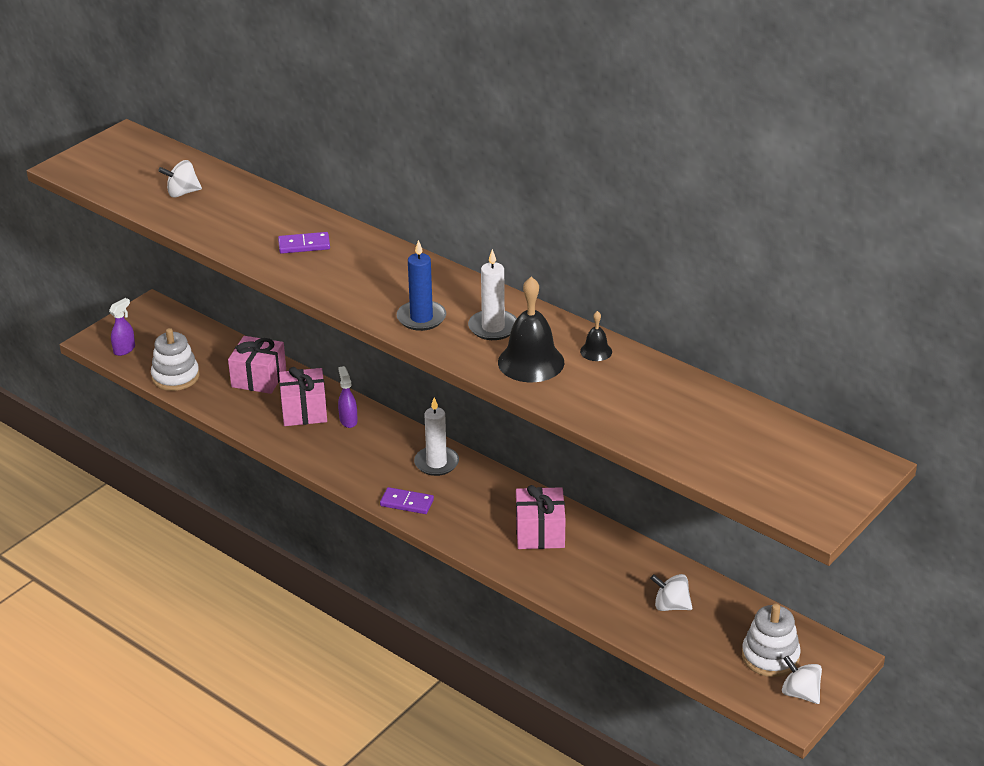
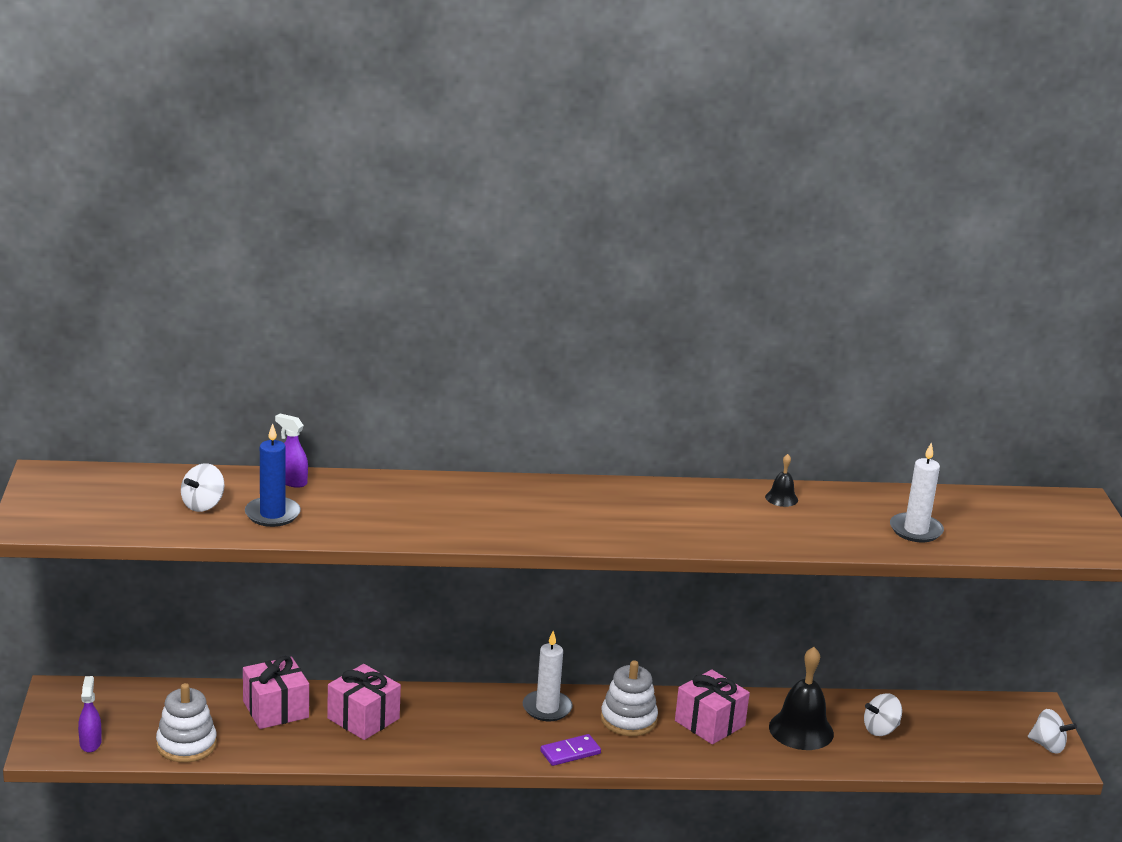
camera: 45 degrees left, 10 degrees down
purple domino [278,232,330,254] -> none
purple spray bottle [338,366,358,428] -> purple spray bottle moved to [275,413,308,488]
blue candle [397,240,446,331] -> blue candle moved to [245,423,301,527]
white candle [468,249,517,340] -> white candle moved to [890,442,944,542]
black bell [498,277,564,382] -> black bell moved to [769,647,834,750]
white stacking toy [742,604,801,677] -> white stacking toy moved to [601,660,658,736]
white spinning top [782,656,822,704] -> white spinning top turned 150 degrees counterclockwise [1028,709,1077,754]

